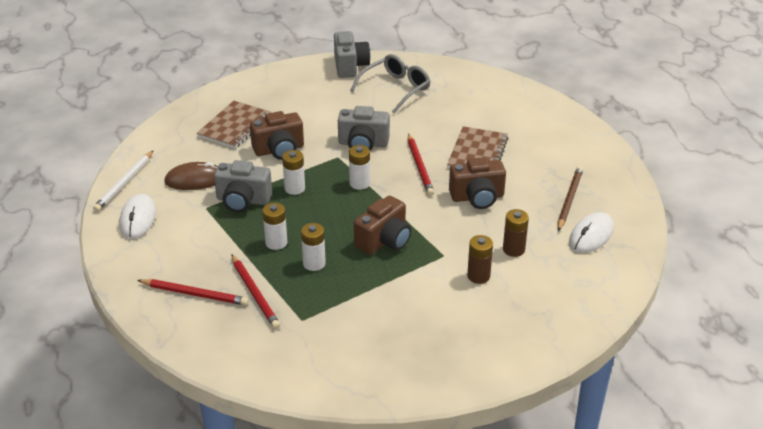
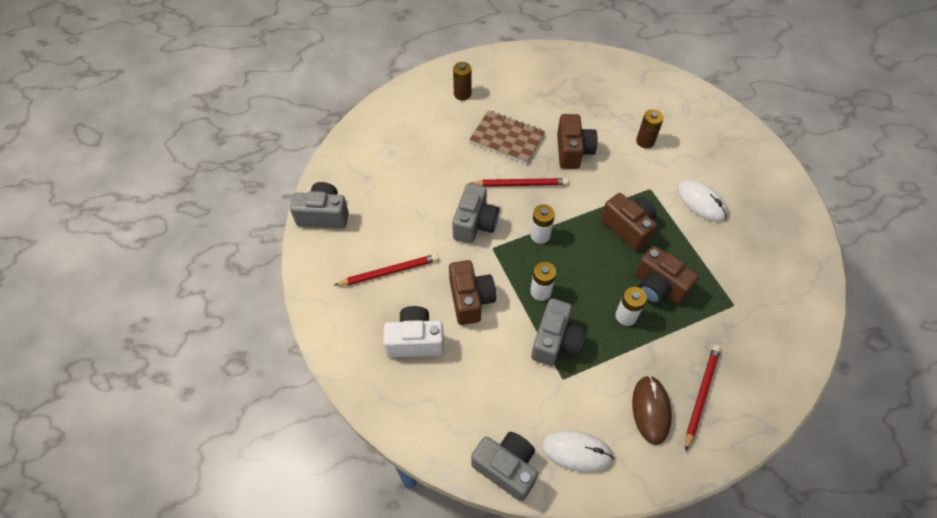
camera: 80 degrees left, 20 degrees up
white pencil [93,151,153,212] -> grey camera [471,432,538,501]
brown mouse [164,162,218,190] -> brown mouse moved to [632,375,672,445]
brown notebook [197,101,271,149] -> white camera [383,306,444,357]
red pencil [231,254,280,329] -> red pencil moved to [334,254,438,286]
white battery [301,223,326,271] -> brown camera [635,246,699,305]
grey glasses [350,54,430,114] -> none
brown battery [467,235,493,284] -> brown battery moved to [453,62,472,100]
brown pencil [558,166,583,231] -> none
white mouse [569,212,614,253] -> white mouse moved to [677,180,728,222]

